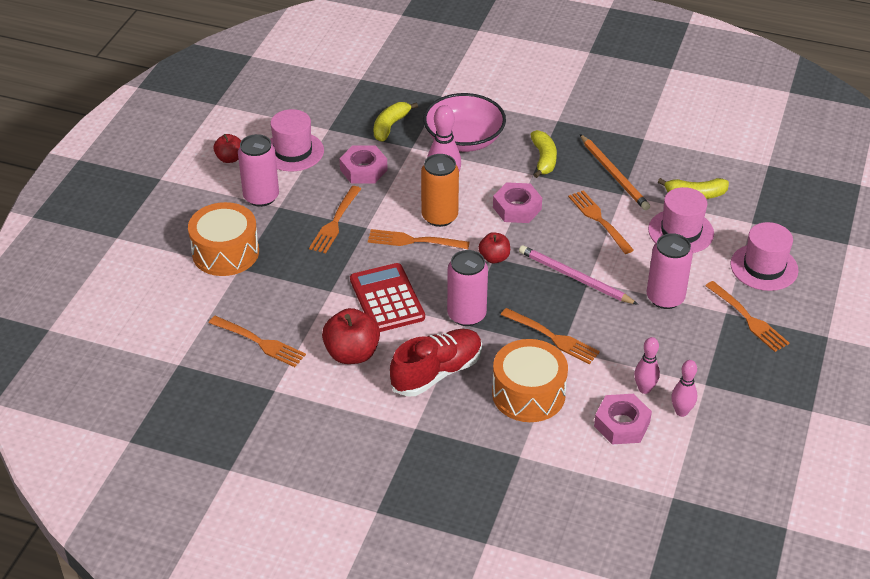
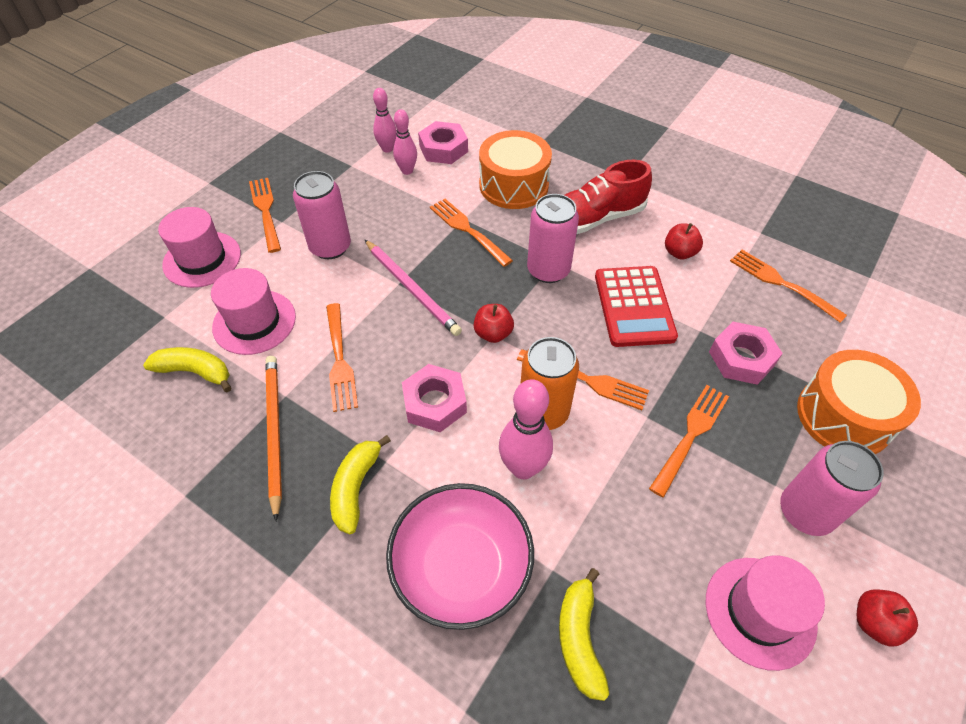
camera: 165 degrees left, 10 degrees up
red apple [322,308,380,364] -> red apple [665,223,703,260], size x0.60
pink nut [339,145,388,184] -> pink nut moved to [709,322,783,385]
yellow banana [374,102,418,141] -> yellow banana turned 135 degrees clockwise [559,568,610,701]

